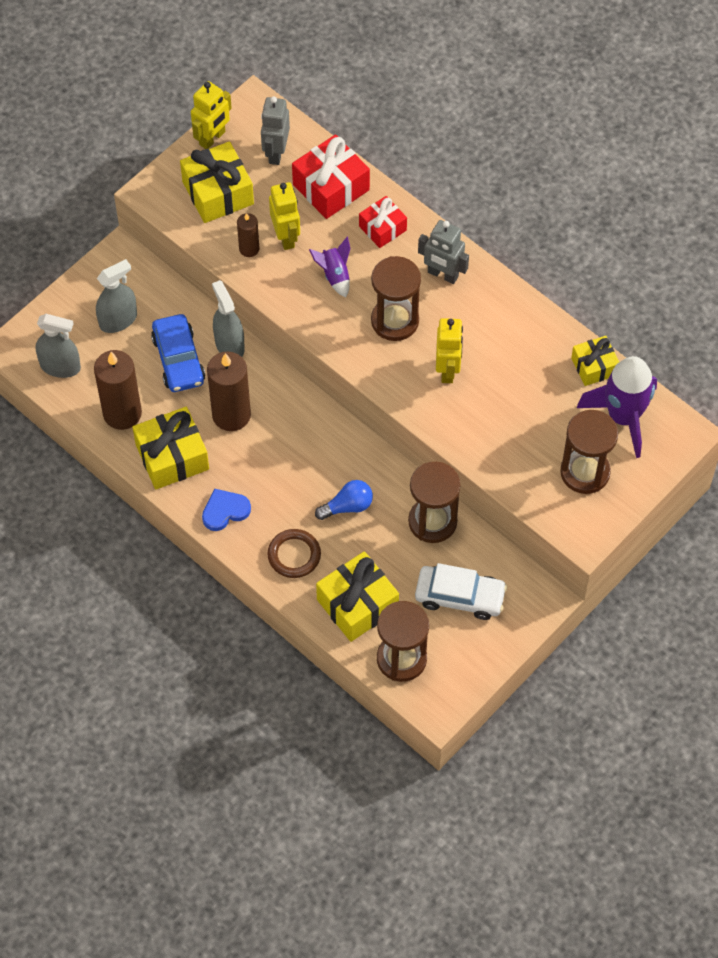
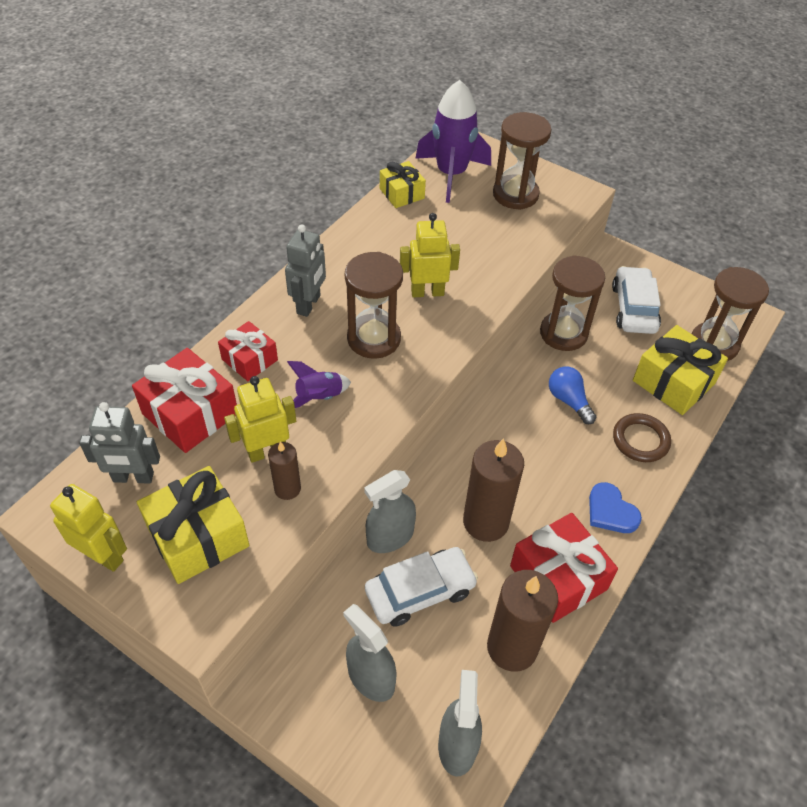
camera: 100 degrees left, 10 degrees down
yellow gift [133,407,209,489] -> red gift [510,513,618,623]
blue car [151,314,205,392] -> white car [365,547,478,627]

